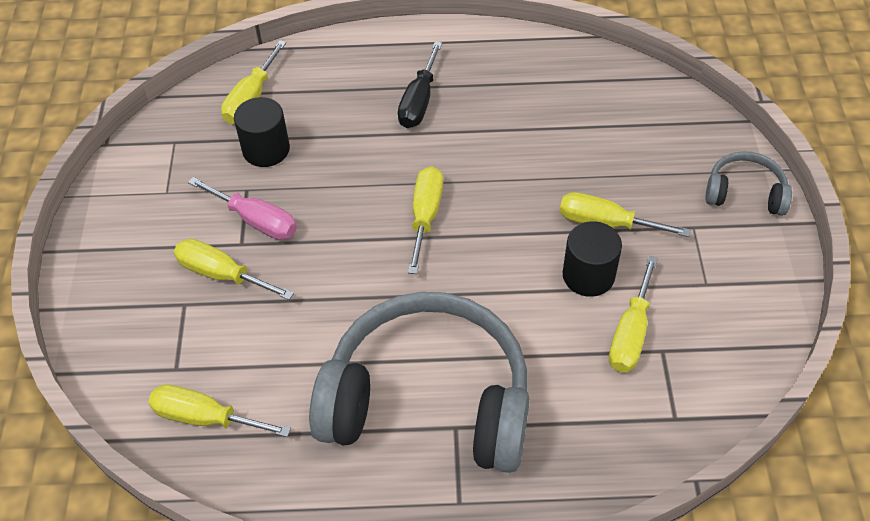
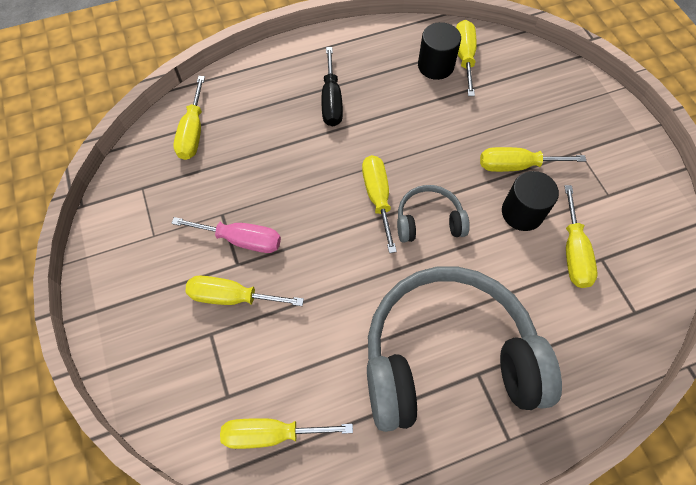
camera: 20 degrees left, 10 degrees up
black cylinder [234,97,290,167] -> black cylinder moved to [418,22,461,80]
grey headphones [705,151,792,216] -> grey headphones moved to [397,185,470,243]
none -> yellow screwdriver [456,20,477,96]

